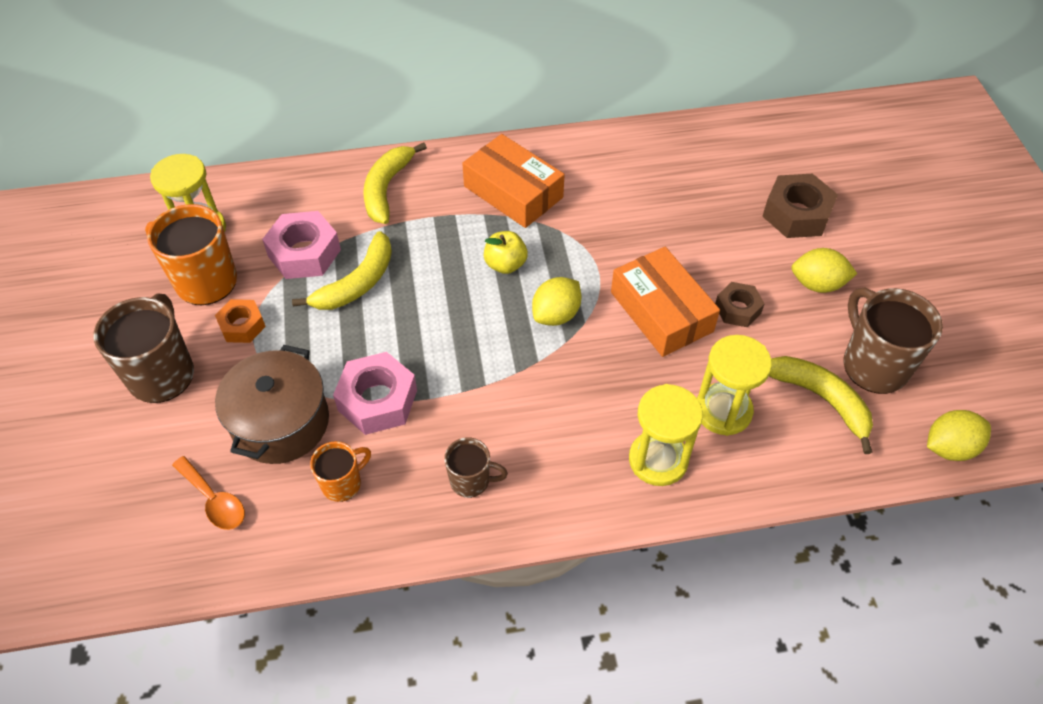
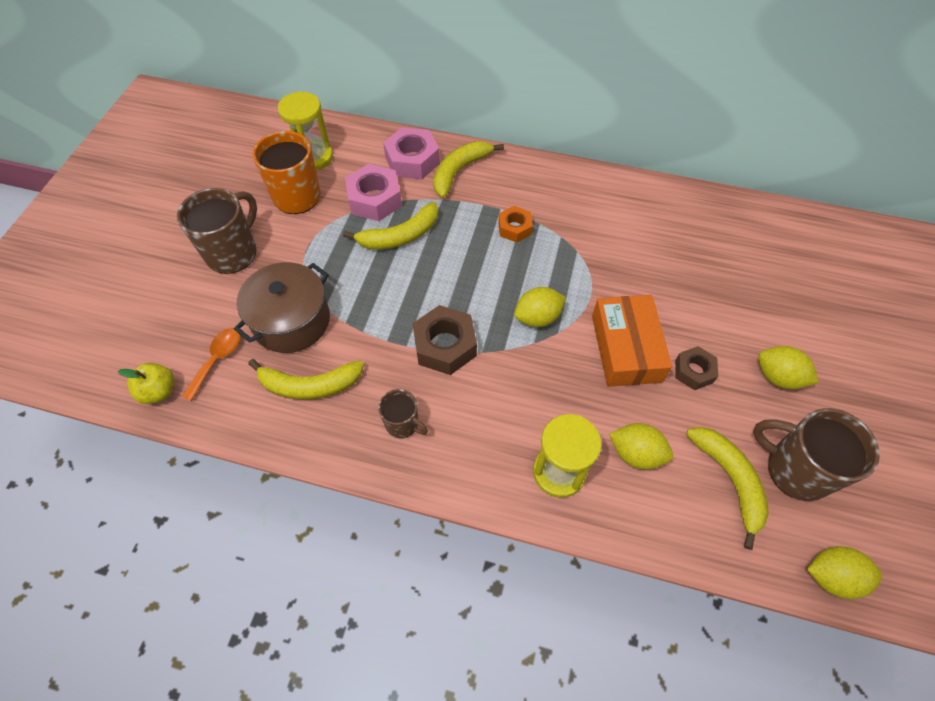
camera: 25 degrees right, 5 degrees up
orange spoon [172,456,245,530] -> orange spoon turned 135 degrees counterclockwise [182,328,240,401]
orange nut [215,299,266,343] -> orange nut moved to [498,206,533,243]
orange mug [310,441,371,502] -> yellow banana [248,359,364,400]
pink nut [333,352,417,435] -> pink nut moved to [383,127,440,180]
orange box [462,134,565,228] -> none
yellow apple [484,231,528,274] -> yellow apple moved to [118,363,174,404]
yellow hourglass [697,335,772,436] -> yellow lemon [609,423,673,470]
brown nut [762,174,838,238] -> brown nut moved to [412,305,477,375]
brown mug [844,288,943,394] -> brown mug turned 60 degrees counterclockwise [753,408,880,501]

